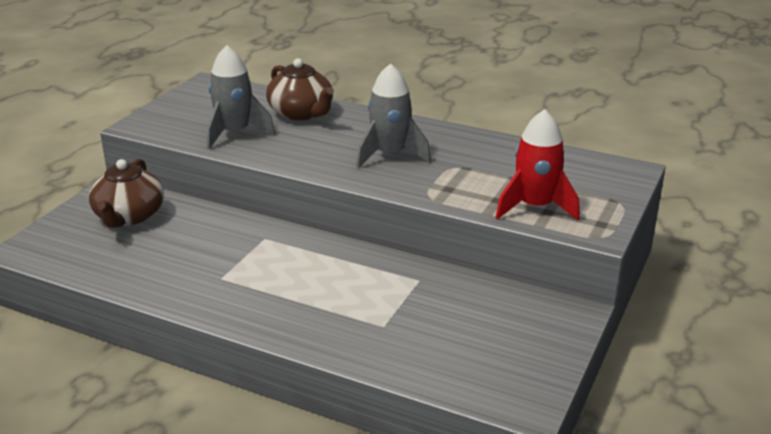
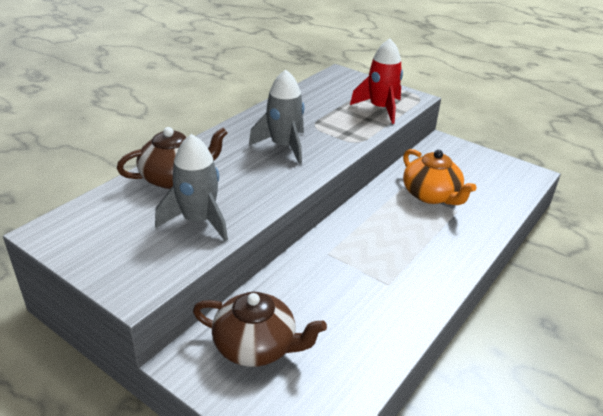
camera: 80 degrees left, 5 degrees up
none -> orange teapot [403,149,477,205]

